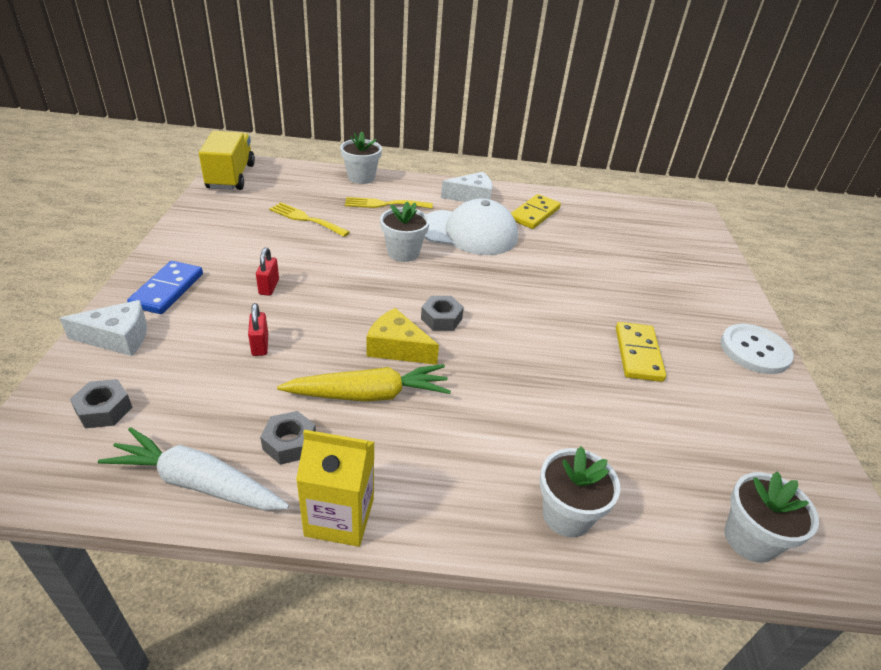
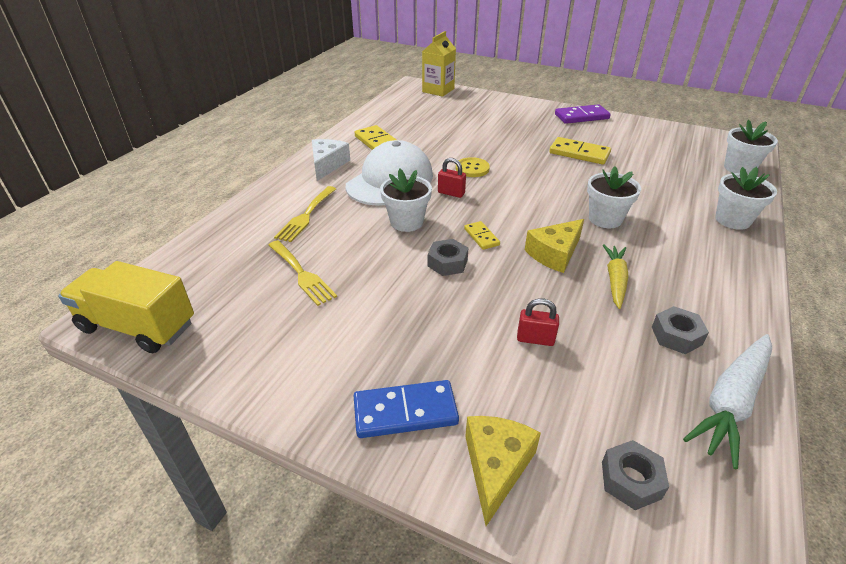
camera: 65 degrees left, 0 degrees up
white cheese [60,300,147,356] -> yellow cheese [465,416,541,526]
blue domino [127,261,203,314] -> blue domino turned 45 degrees counterclockwise [354,380,459,438]
red padlock [256,248,279,296] -> red padlock moved to [438,158,466,198]
yellow fork [269,202,350,237] -> yellow fork turned 90 degrees counterclockwise [268,240,337,306]
yellow carrot [277,364,451,402] -> yellow carrot [603,244,629,309], size x0.66
yellow carton [296,430,374,547] -> yellow carton moved to [422,31,456,97]
white flower pot [340,132,382,184] -> white flower pot moved to [587,167,641,228]
grey nut [421,296,464,331] -> grey nut moved to [428,239,468,276]
white button [721,324,794,374] -> purple domino [555,104,611,124]
none -> yellow button [456,157,490,177]
none -> yellow domino [464,221,500,250]

